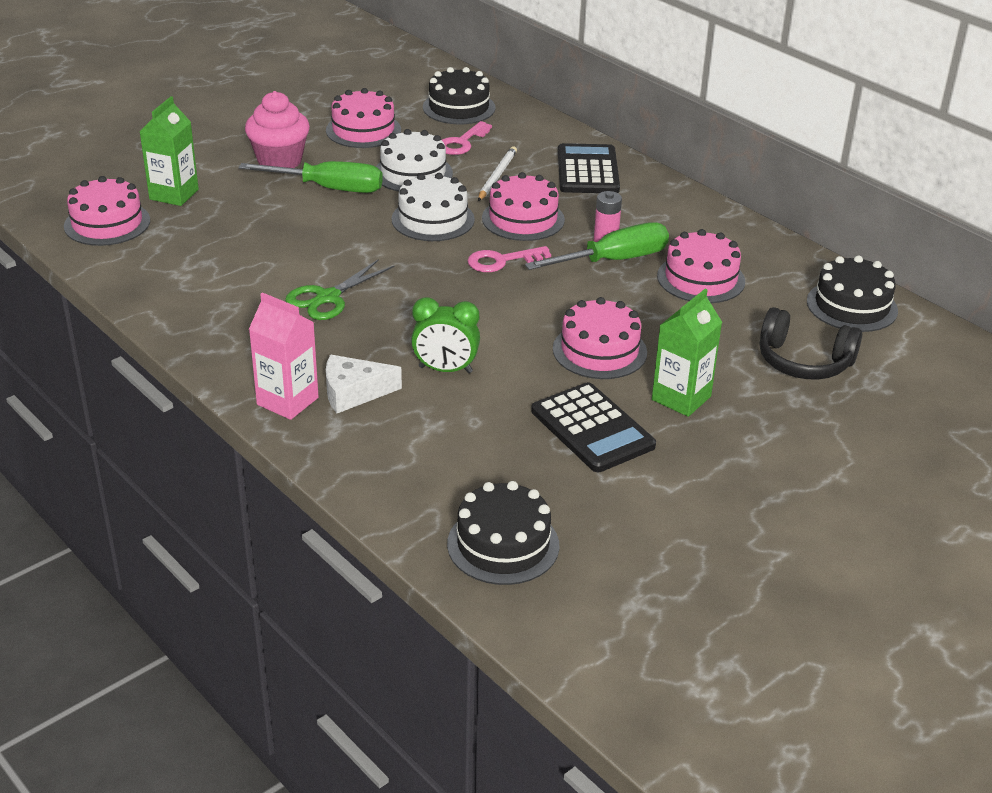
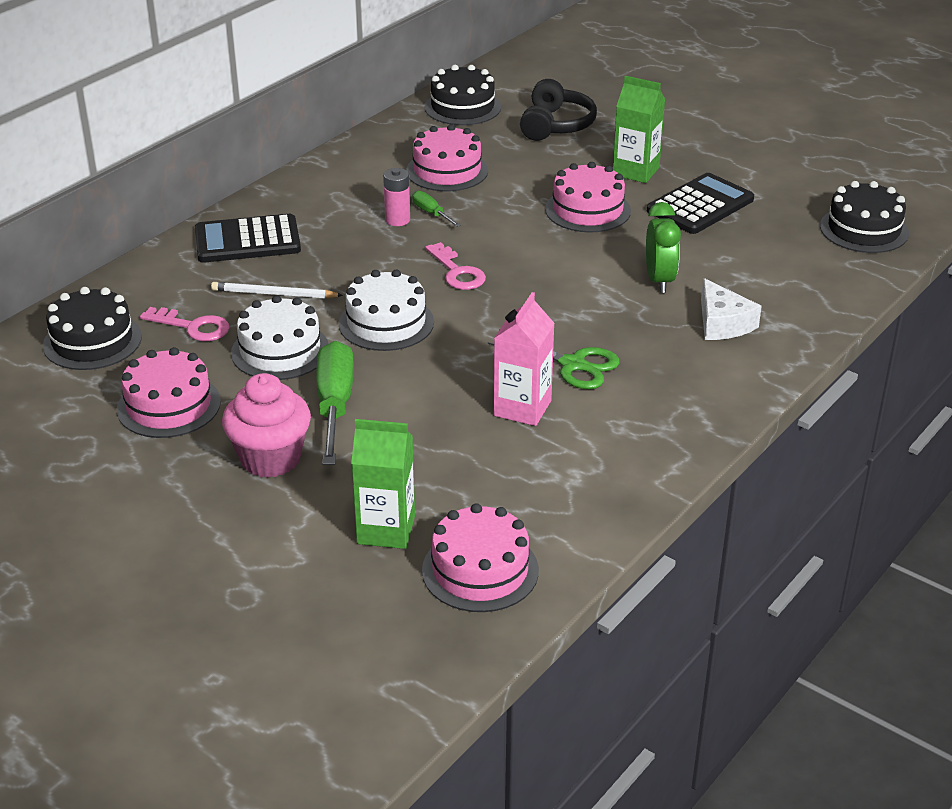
camera: 100 degrees left, 0 degrees up
pink carton [249,292,319,420] -> pink carton moved to [494,292,555,426]
pink cake [482,172,565,241] -> none
green screwdriver [525,222,669,270] -> green screwdriver [413,191,461,227], size x0.48

